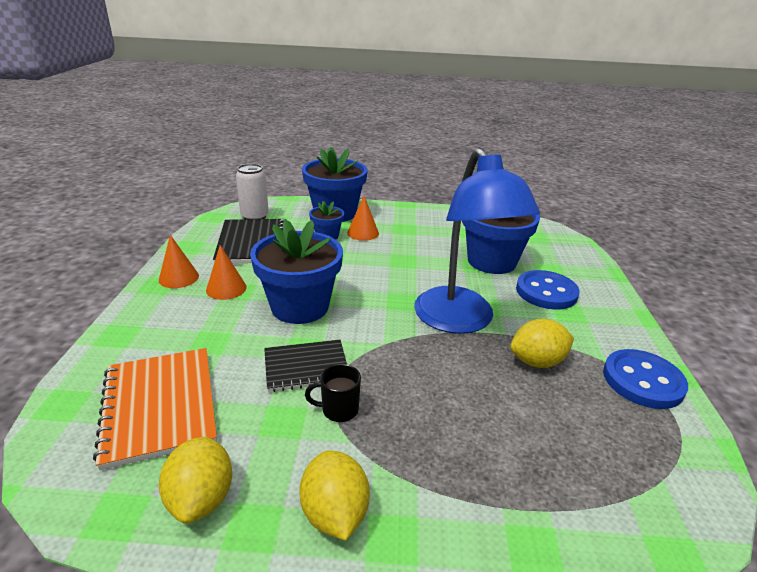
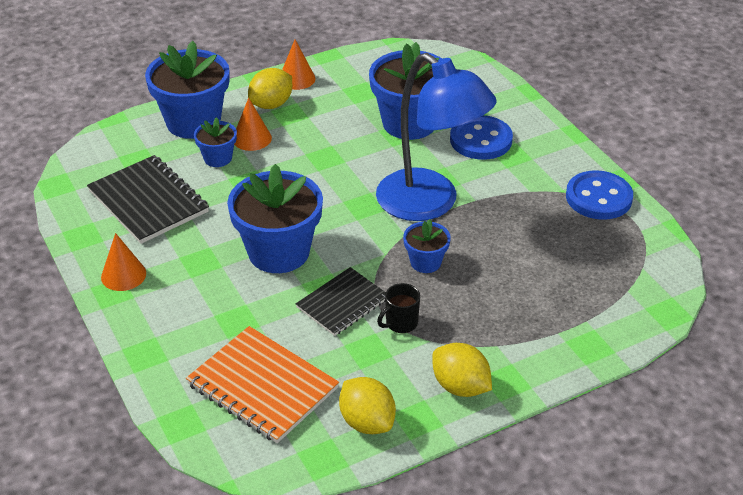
camera: 30 degrees left, 10 degrees up
orange cone [206,245,247,300] -> orange cone moved to [282,40,315,90]
white can [236,164,269,219] -> none
yellow lemon [510,319,574,368] -> yellow lemon moved to [248,68,292,109]
none -> blue flower pot [403,219,451,273]

